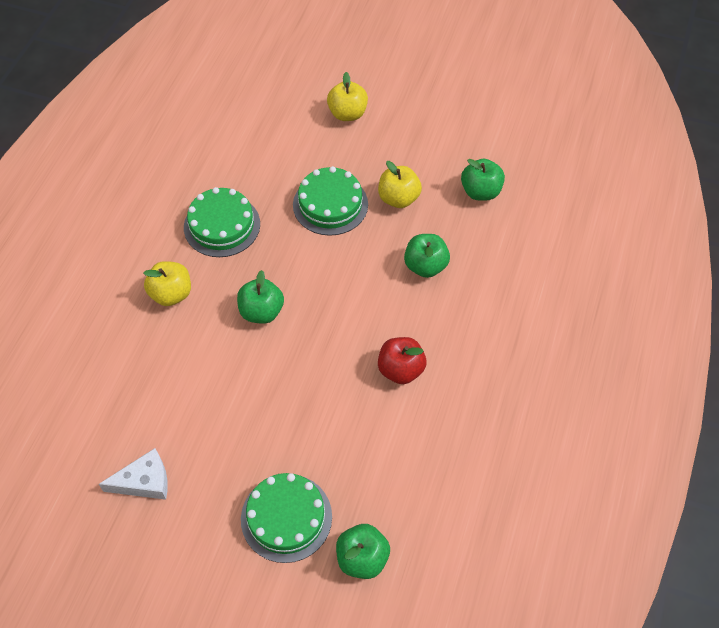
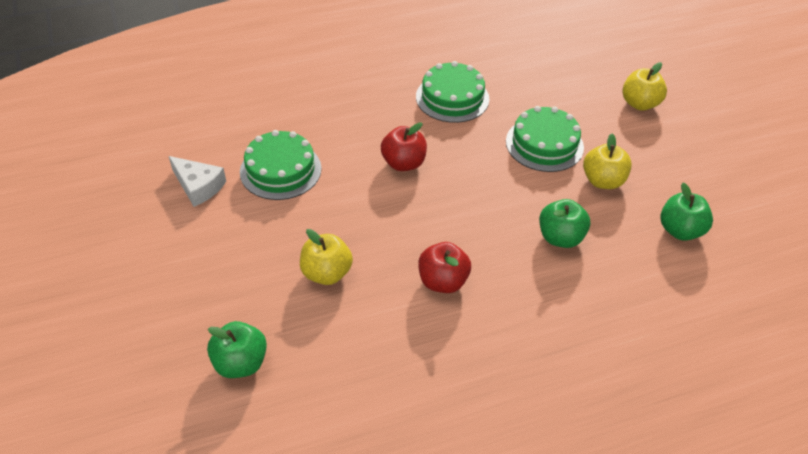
camera: 50 degrees right, 10 degrees down
yellow apple [144,261,191,306] -> yellow apple moved to [300,229,353,285]
green apple [237,270,284,324] -> red apple [381,122,427,171]
green cake [241,473,332,563] -> green cake moved to [240,130,321,200]

